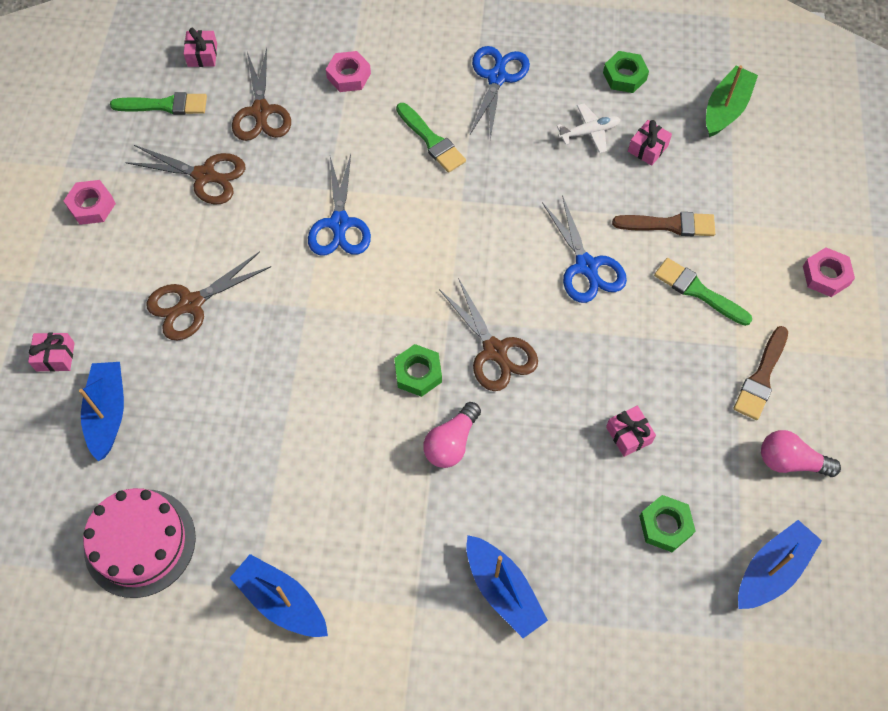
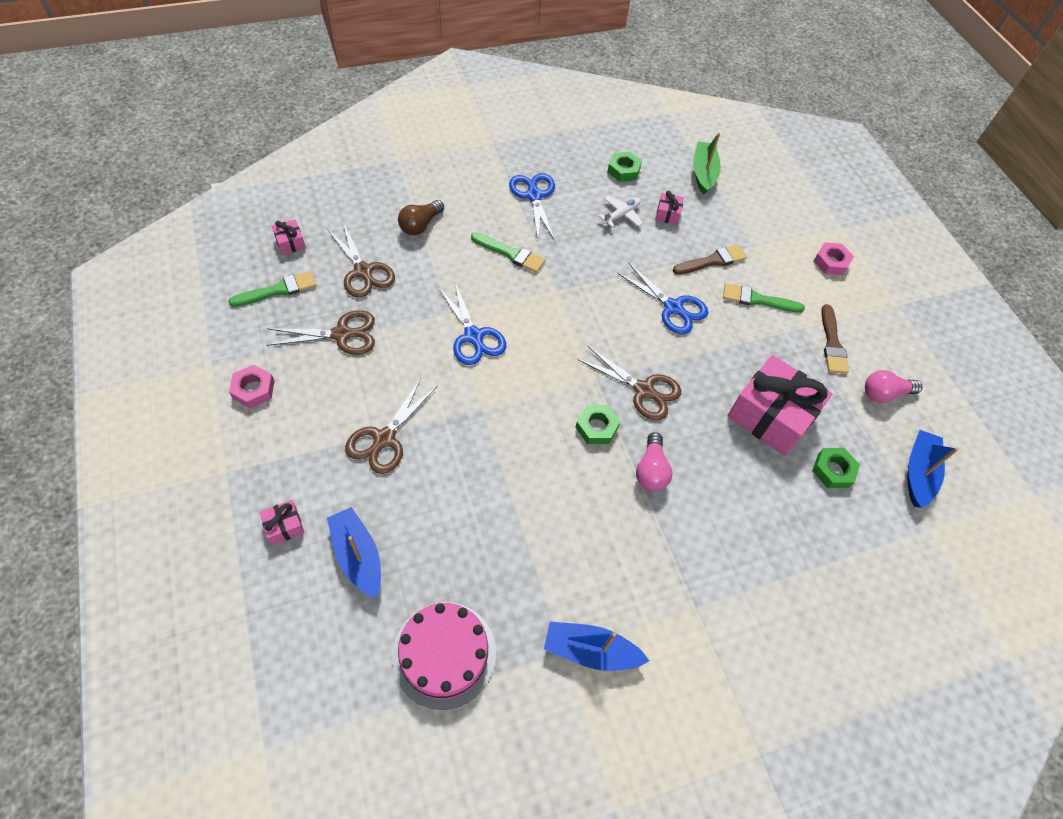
camera: 30 degrees left, 5 degrees down
pink nut [326,51,371,92] -> brown light bulb [398,200,444,235]
blue boat [466,535,548,638] -> none
pink gift [606,406,656,457] -> pink gift [728,355,832,456], size x2.37

